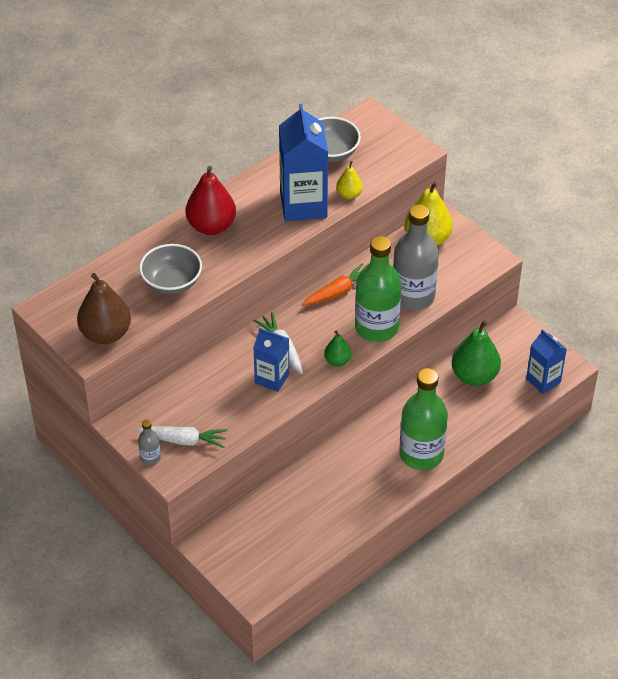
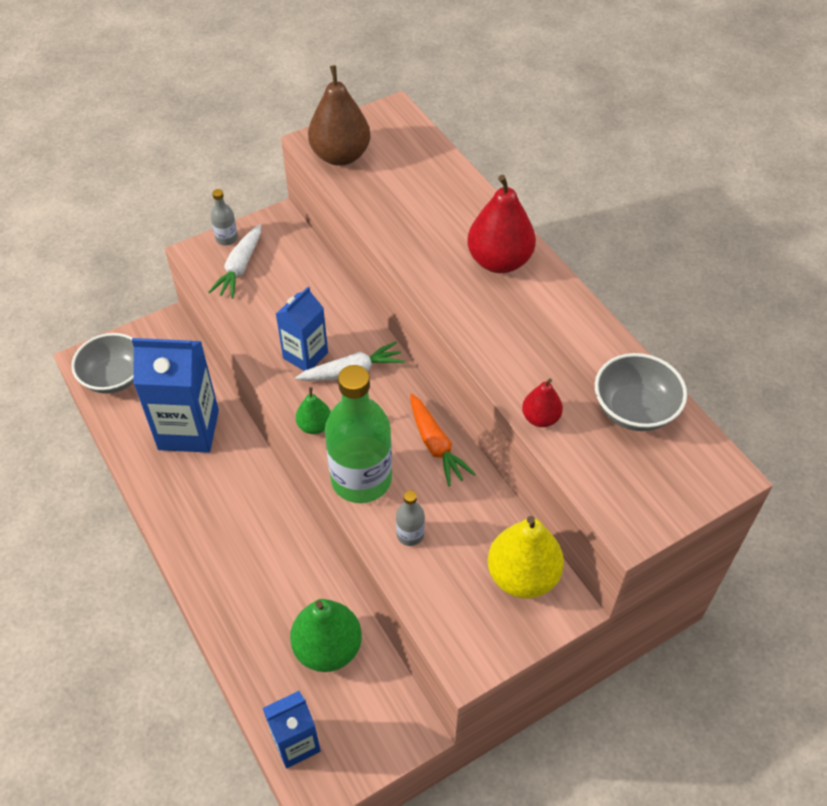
camera: 100 degrees right, 5 degrees up
grey bowl [139,244,202,295] -> grey bowl moved to [71,333,134,394]
blue carton [279,104,328,221] -> blue carton moved to [132,338,219,453]
yellow pear [336,161,363,199] -> red pear [522,379,563,427]
grey bottle [393,204,439,310] -> grey bottle [396,490,425,546], size x0.43
green bottle [399,368,448,470] -> none

